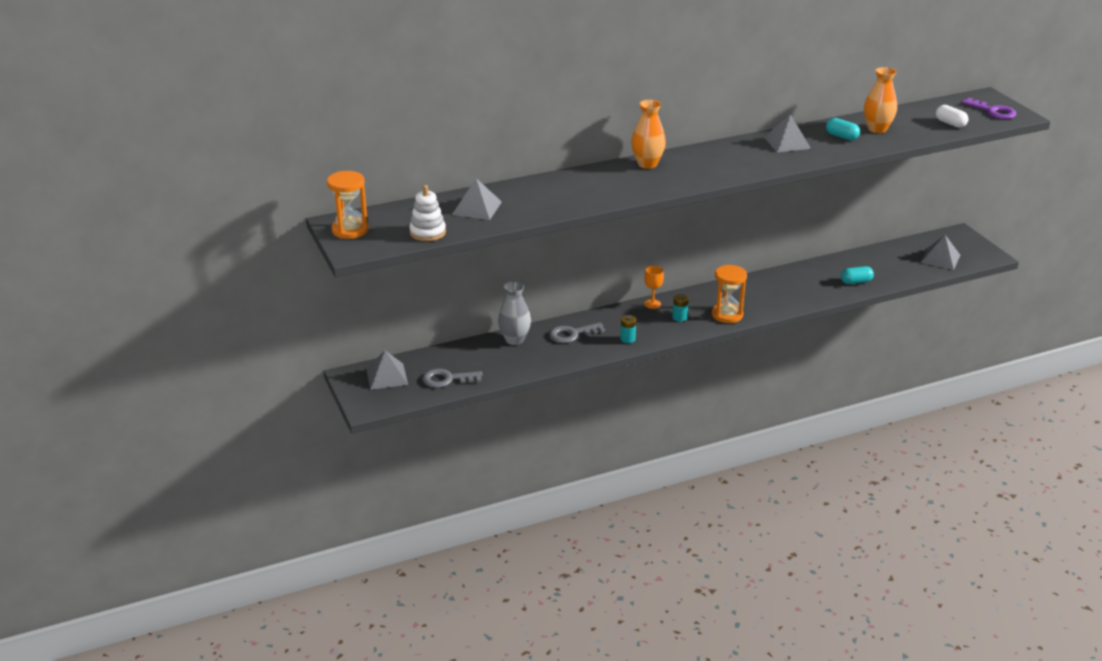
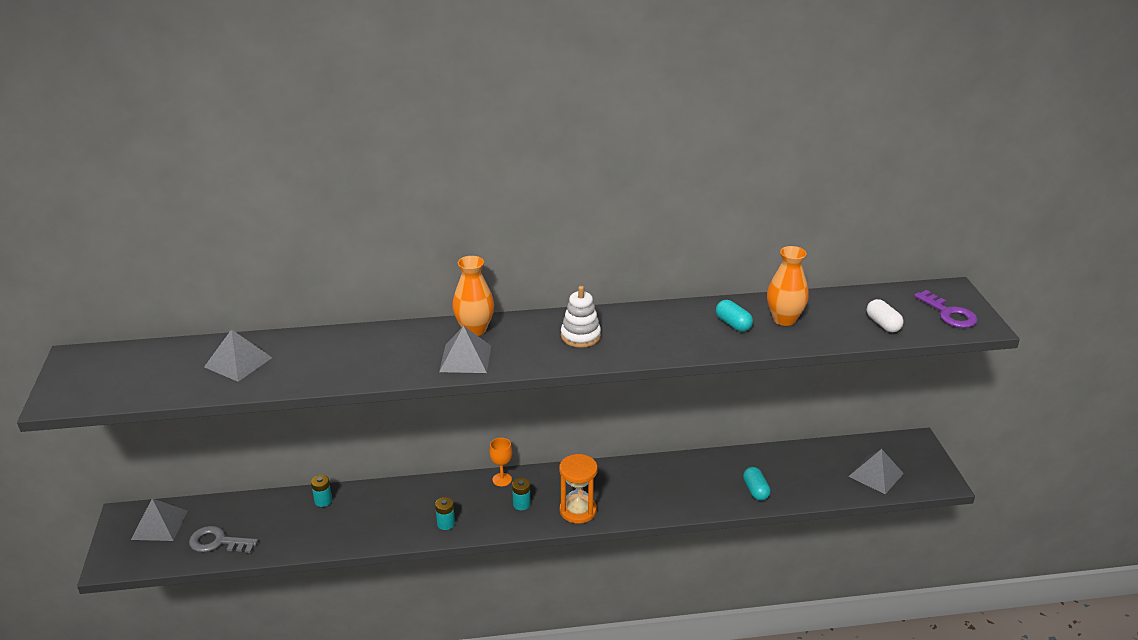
camera: 15 degrees right, 0 degrees up
orange hourglass [327,171,369,239] -> none
white stacking toy [409,185,446,241] -> white stacking toy moved to [561,286,601,348]
grey vase [498,281,531,345] -> turquoise battery [311,475,332,507]
grey key [549,322,605,343] -> none
grey pyramid [764,114,811,152] -> grey pyramid moved to [439,326,491,373]
turquoise capsule [841,266,874,284] -> turquoise capsule turned 75 degrees clockwise [743,467,771,501]

